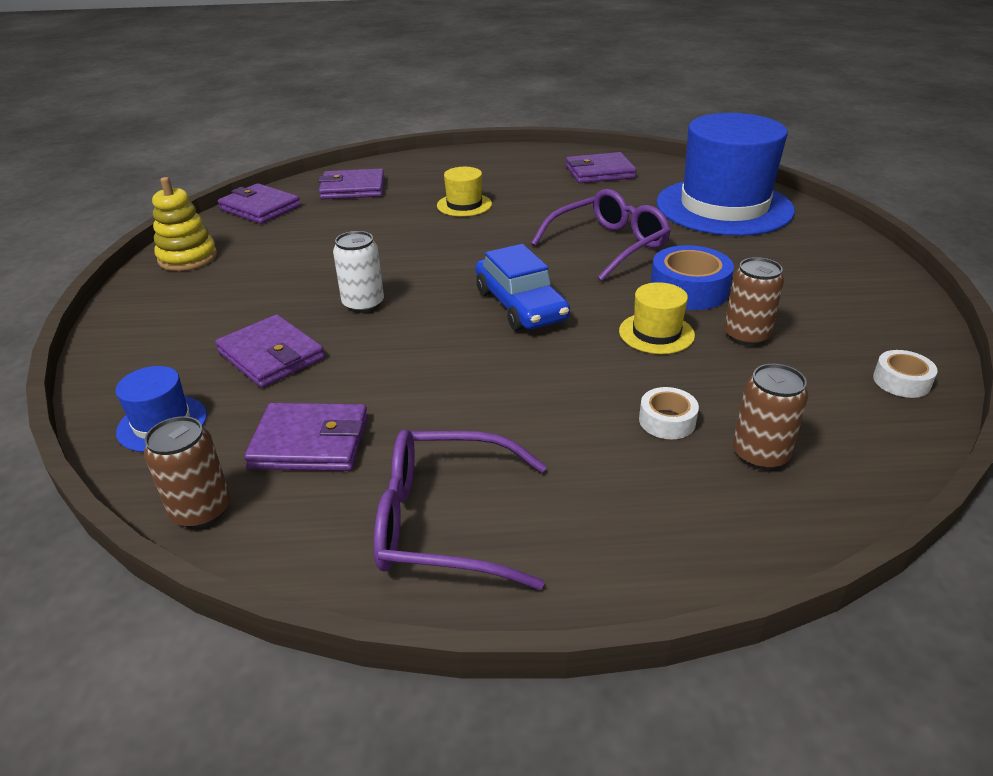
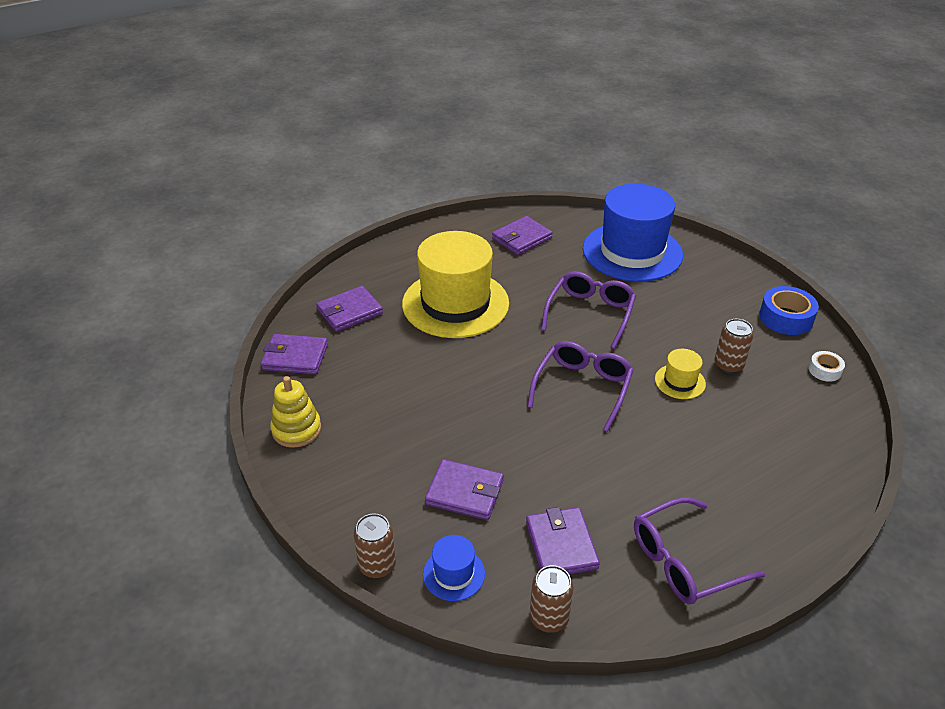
camera: 30 degrees left, 5 degrees up
purple wallet [244,403,368,471] -> purple wallet turned 75 degrees counterclockwise [526,507,600,574]
white can [333,231,384,313] -> none
yellow hat [437,167,492,217] -> yellow hat [402,231,509,338], size x2.36
blue car [476,244,570,331] -> purple glasses [527,341,633,432]
white tape [639,387,699,439] -> none
blue tape [650,245,734,310] -> blue tape moved to [759,286,819,335]
brown can [733,364,809,470] -> brown can moved to [354,514,396,578]

